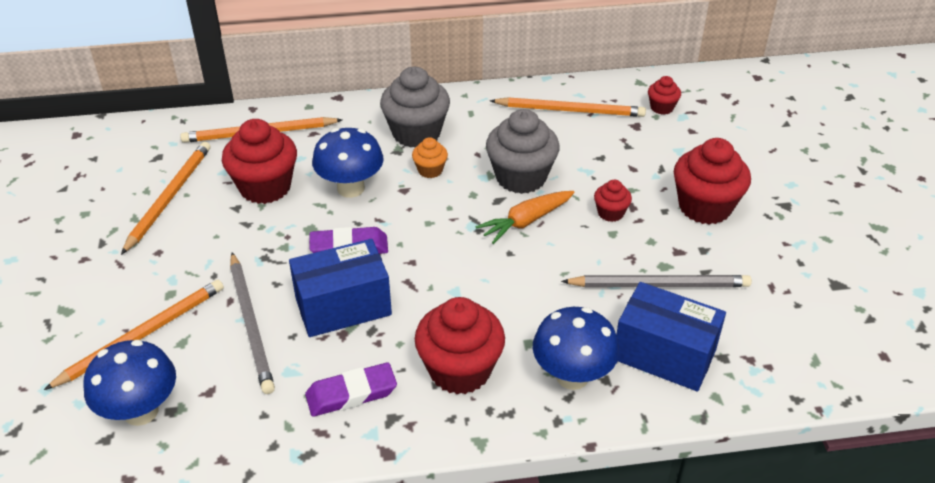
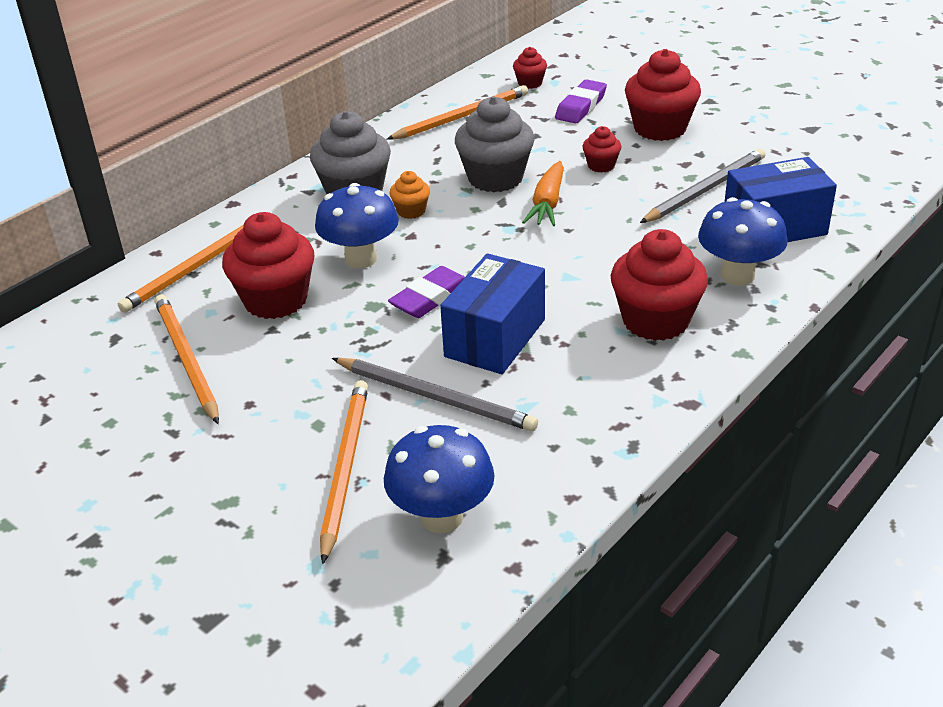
camera: 40 degrees left, 5 degrees down
purple eraser [305,362,397,417] -> purple eraser moved to [555,79,607,123]

